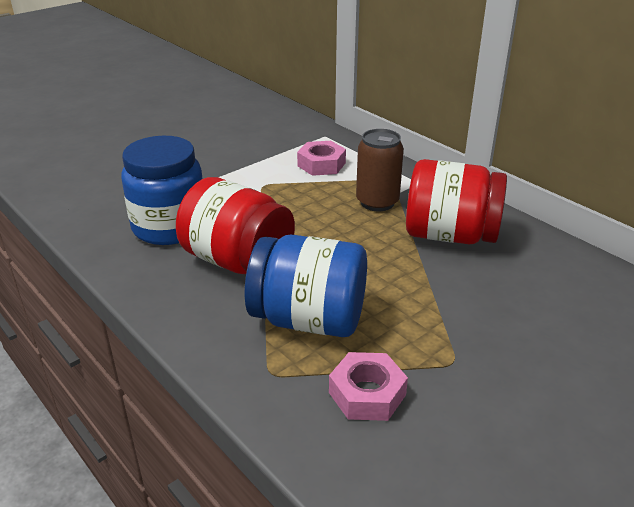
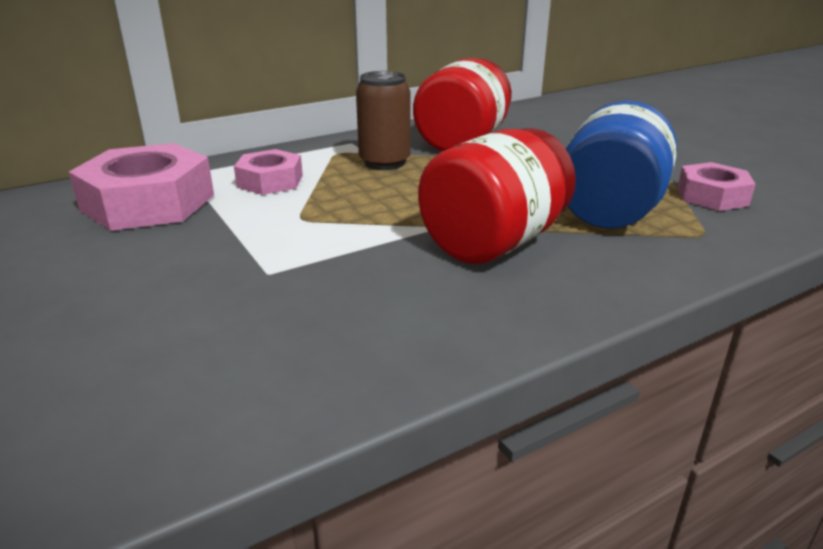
camera: 80 degrees left, 5 degrees down
blue jar [121,136,203,245] -> none
none -> pink nut [69,143,214,231]

